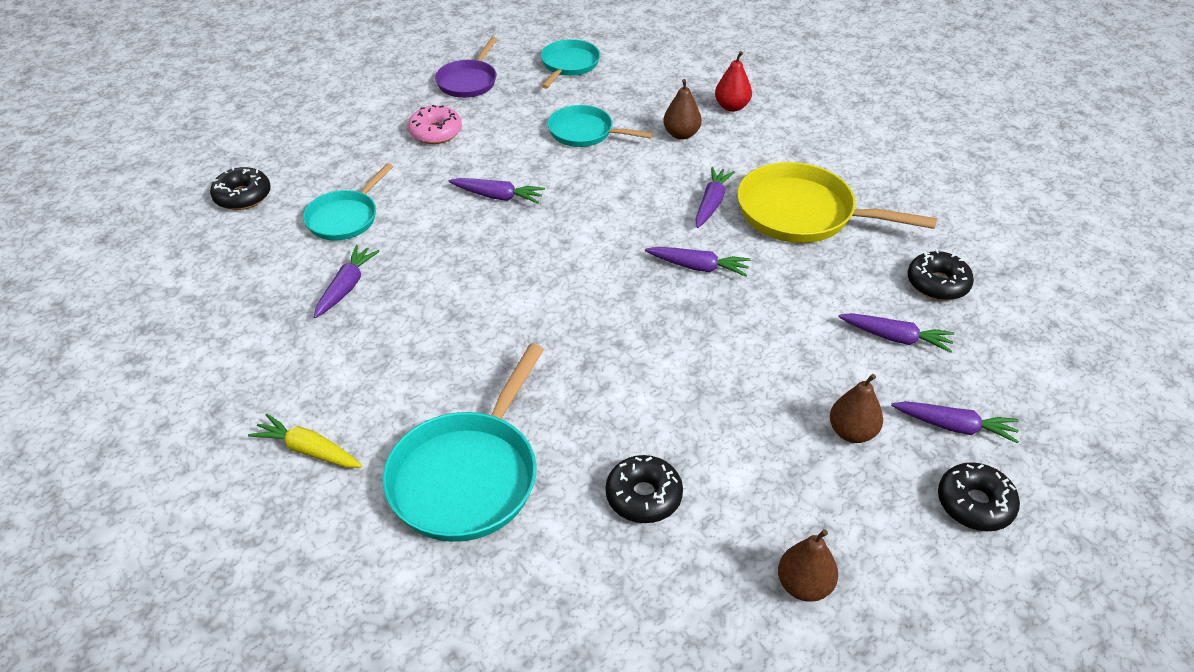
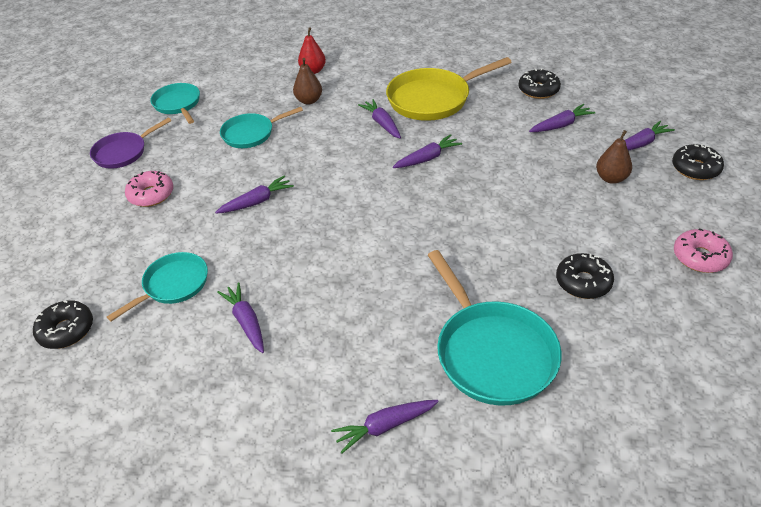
camera: 45 degrees left, 0 degrees up
yellow carrot [248,414,362,468] -> purple carrot [331,400,439,453]
turquoise pan [303,163,393,241] -> turquoise pan turned 120 degrees counterclockwise [107,252,208,321]
purple pan [435,37,497,98] -> purple pan turned 75 degrees clockwise [90,117,172,169]
brown pear [778,529,838,602] -> pink donut [674,228,733,273]

